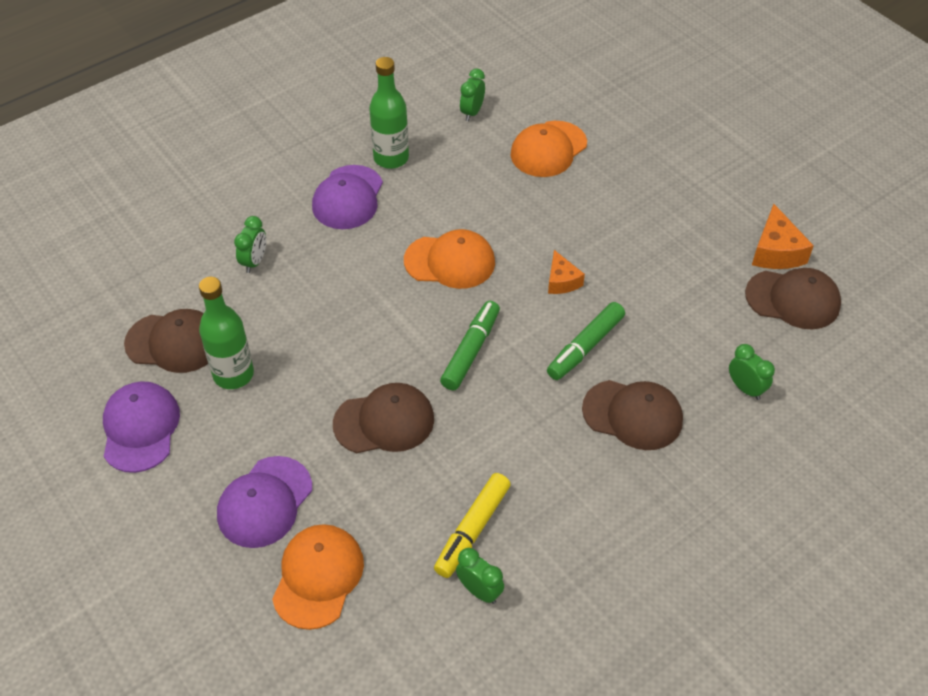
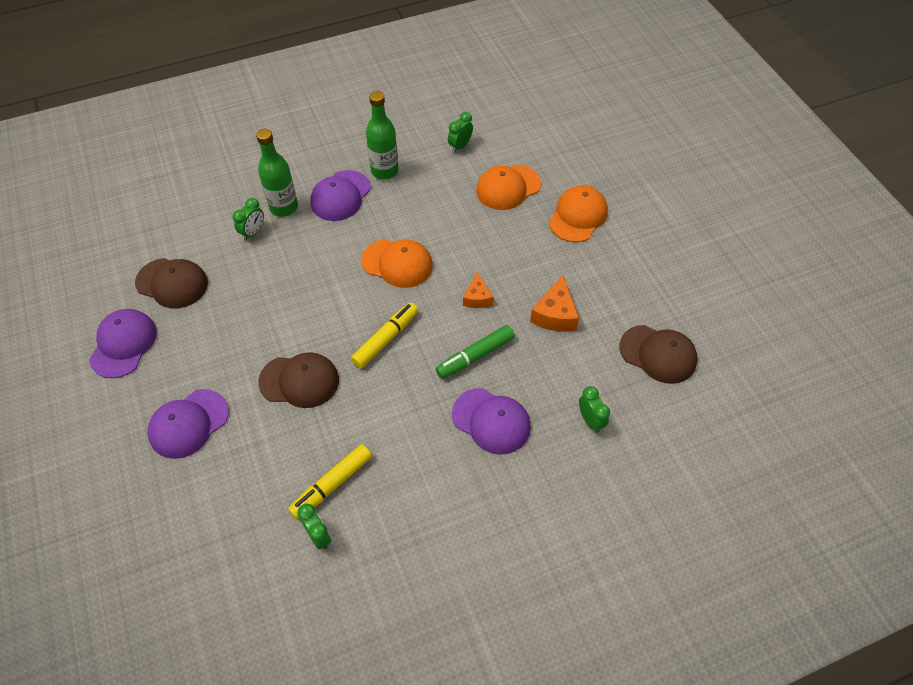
camera: 15 degrees right, 5 degrees up
green bottle [199,277,254,389] -> green bottle moved to [256,129,298,217]
orange cap [272,524,364,630] -> orange cap moved to [549,185,608,242]
green marker [440,301,500,390] -> yellow marker [351,302,418,369]
brown cap [582,380,683,450] -> purple cap [452,388,531,455]
orange cheese [752,204,814,269] -> orange cheese moved to [530,275,579,332]

